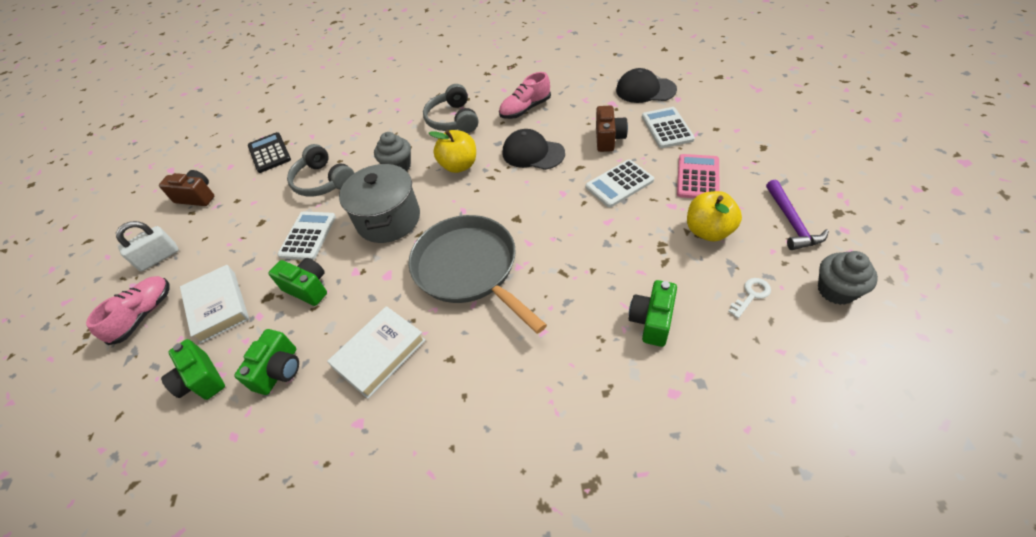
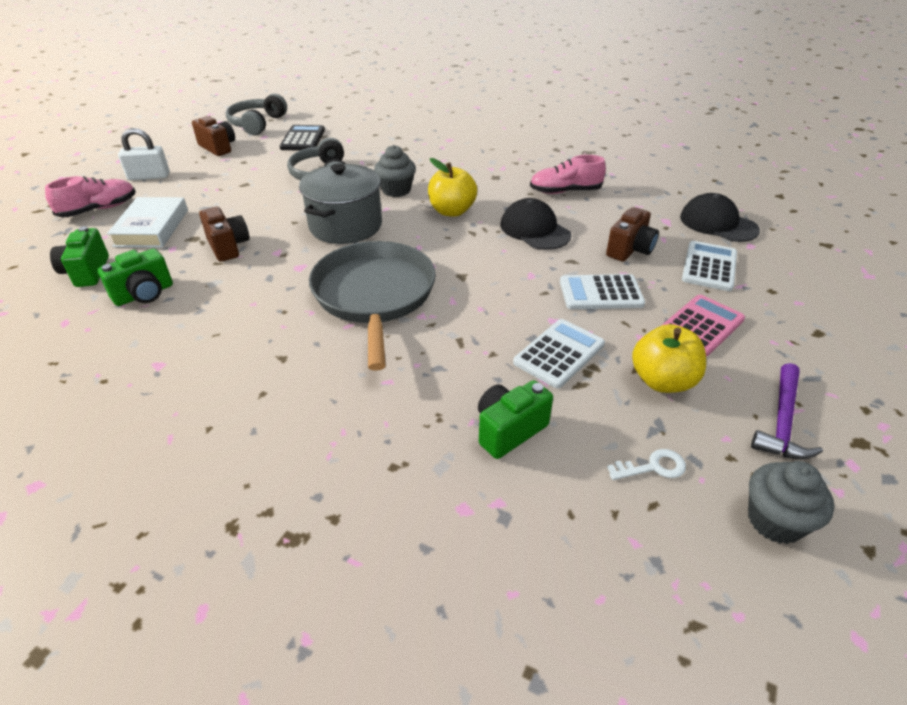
camera: 25 degrees right, 10 degrees down
green camera [268,258,327,306] -> brown camera [199,207,250,262]
white calculator [277,211,336,260] -> white calculator moved to [513,319,605,389]
white book [327,306,426,399] -> none
grey headphones [423,84,479,133] -> grey headphones moved to [226,93,287,135]

